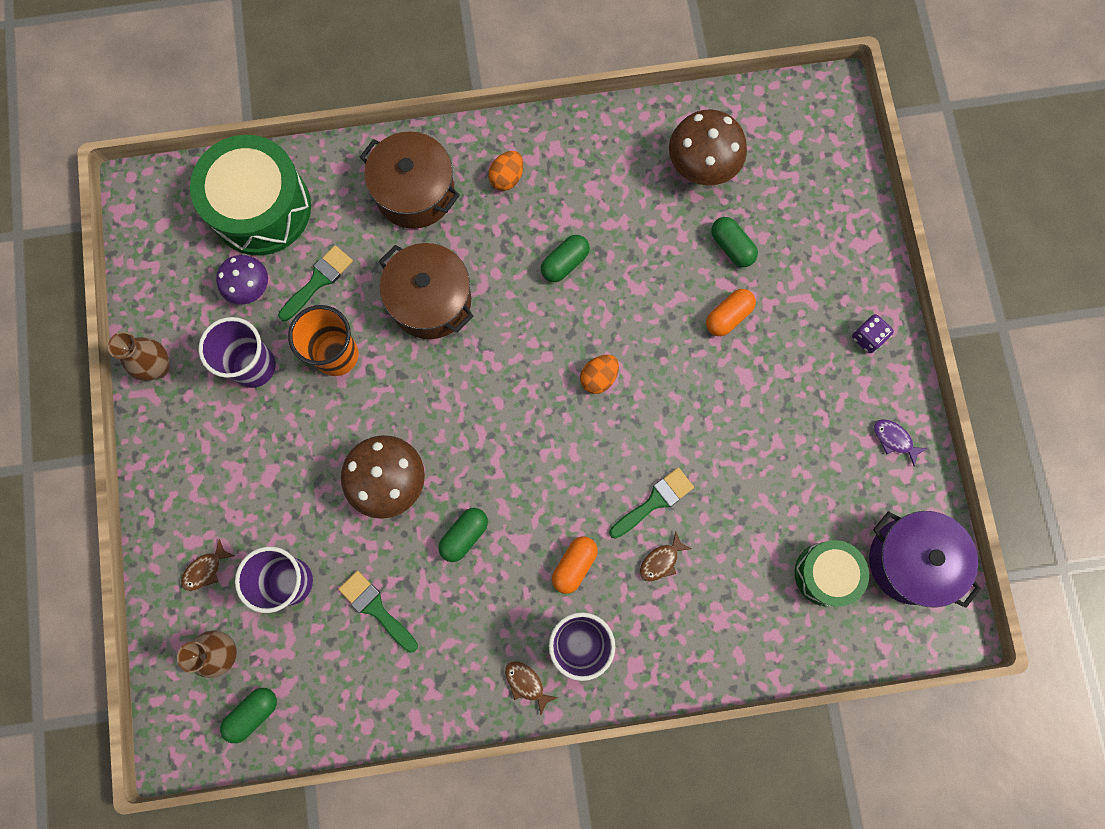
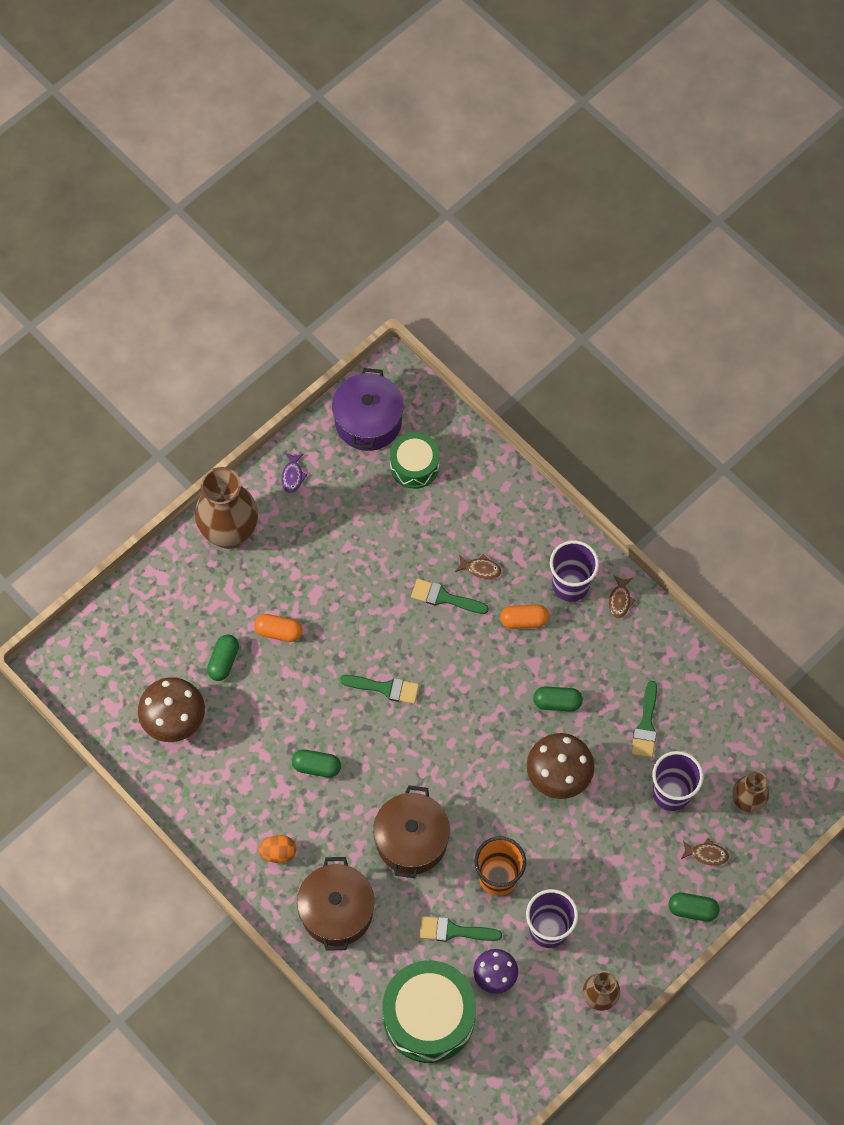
camera: 125 degrees left, 10 degrees down
green capsule [220,688,277,743] -> green capsule moved to [669,893,719,922]
orange egg [580,355,619,394] -> green brush [340,675,419,704]
purple dice [852,314,894,353] -> brown vase [195,467,258,549]

